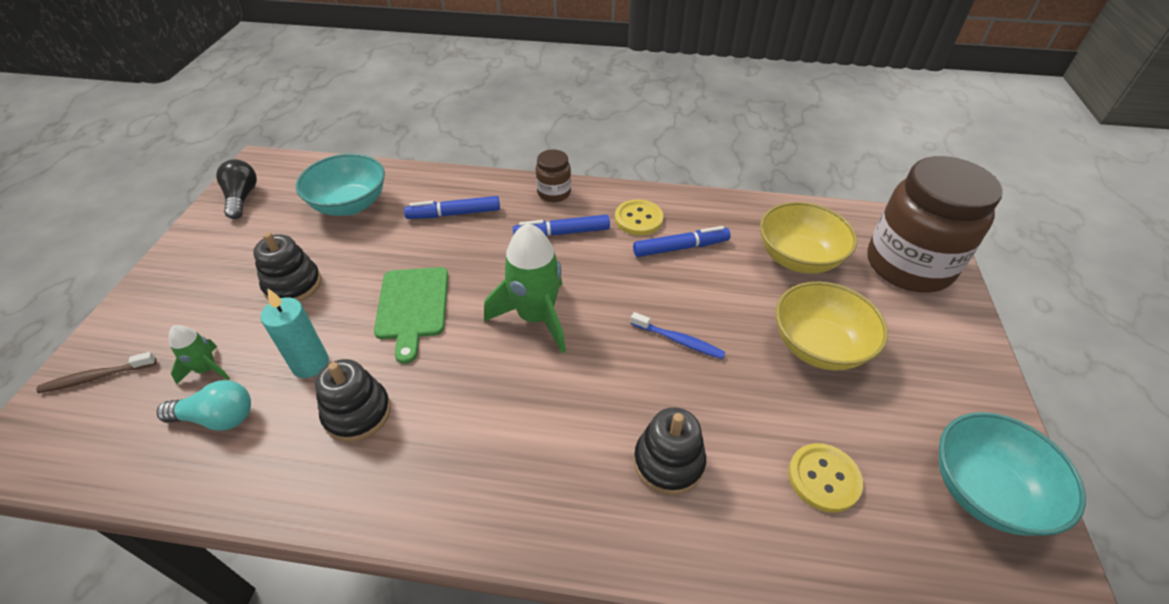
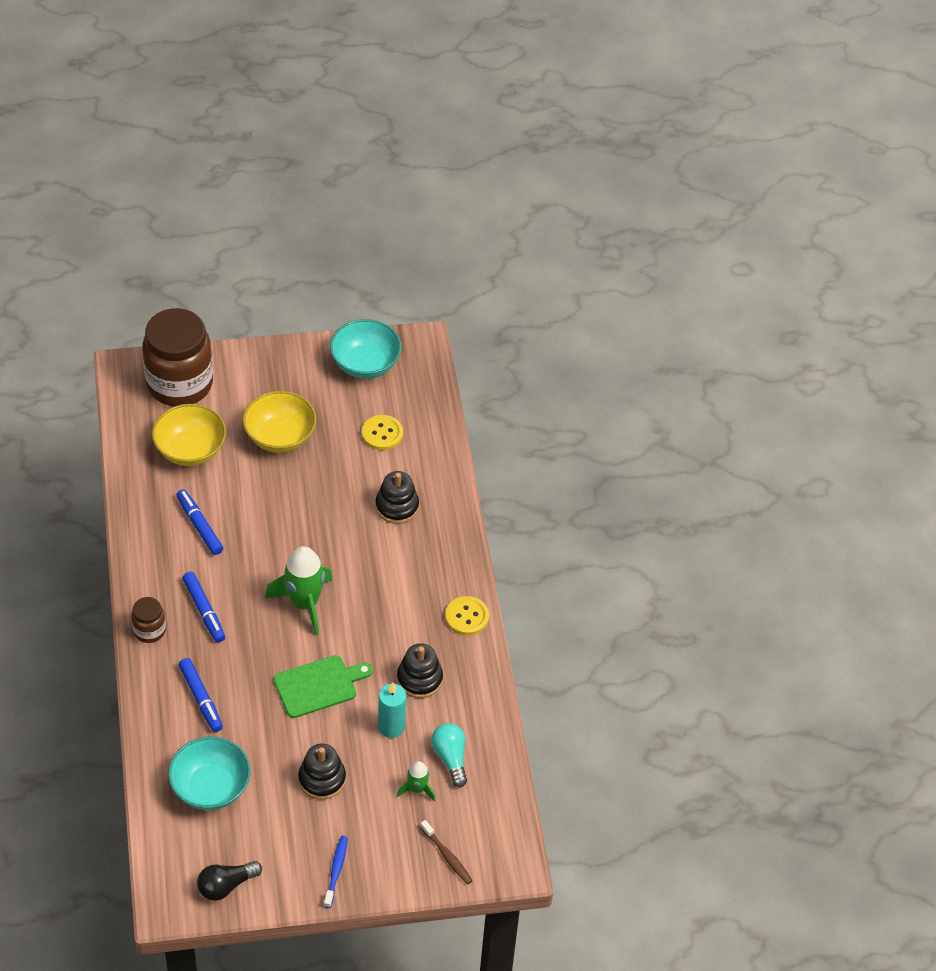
camera: 110 degrees left, 5 degrees up
yellow button [615,200,664,235] -> yellow button moved to [445,596,489,636]
blue toothbrush [630,312,726,359] -> blue toothbrush moved to [324,836,348,908]

